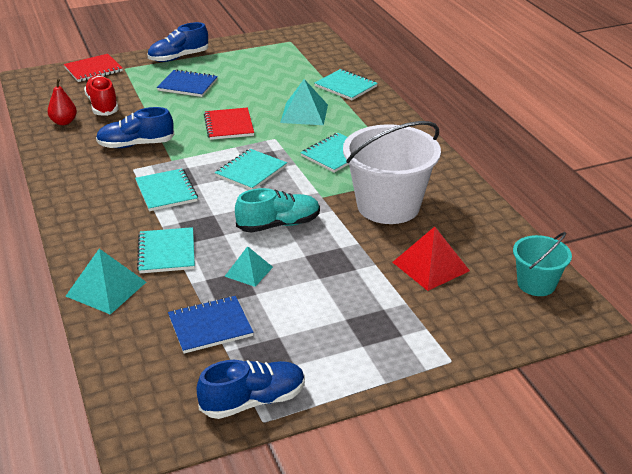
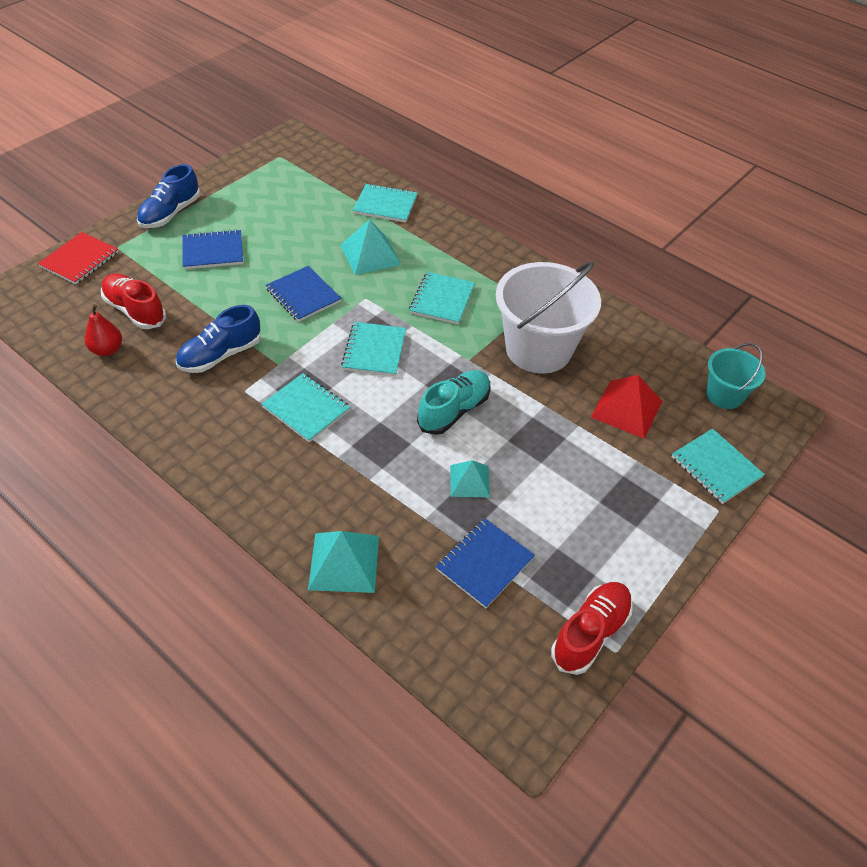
camera: 30 degrees left, 15 degrees up
turquoise notebook [137,227,195,273] -> turquoise notebook moved to [672,429,765,504]
blue shoe [196,360,305,419] -> red shoe [551,582,633,675]
red notebook [204,108,254,140] -> blue notebook [266,266,342,322]

